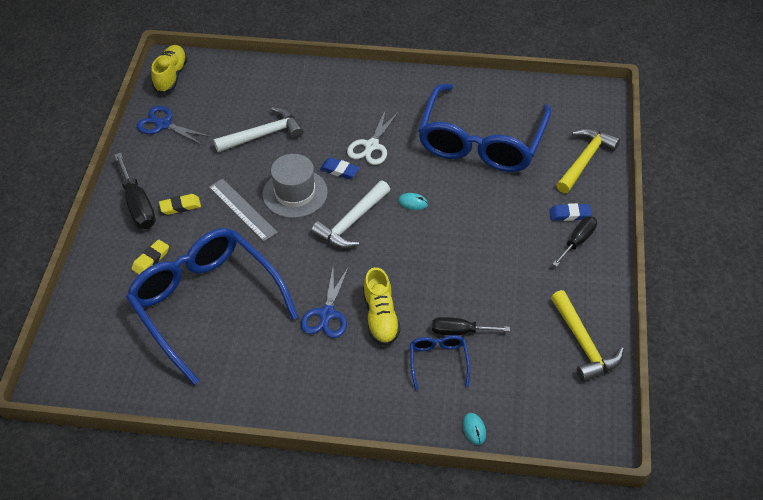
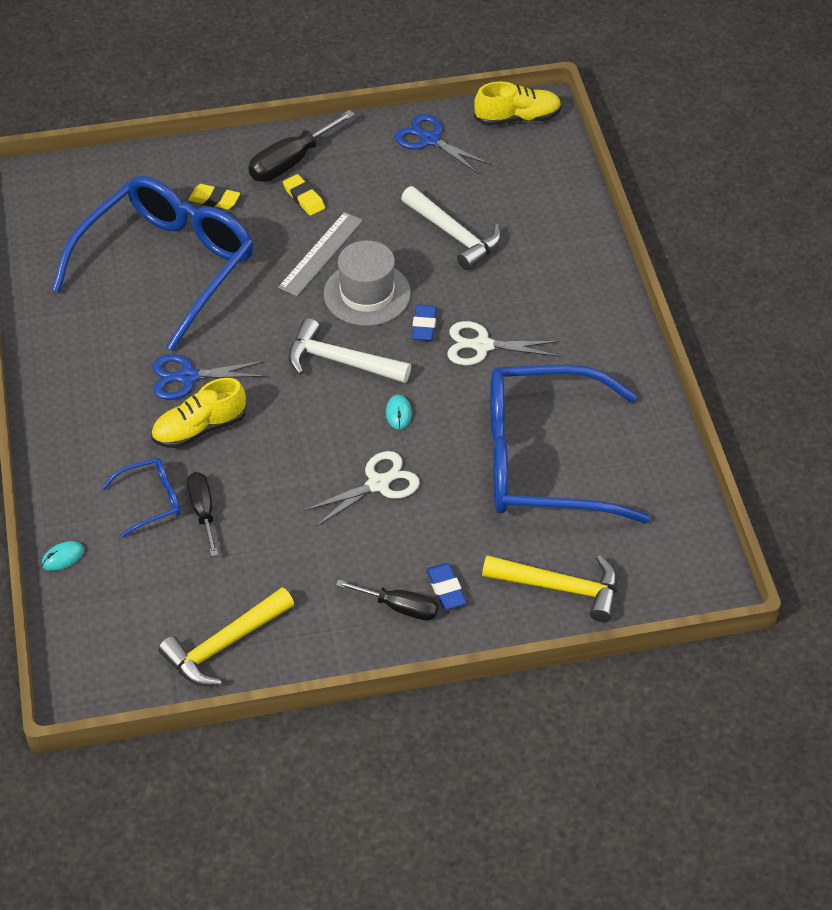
camera: 70 degrees right, 0 degrees up
blue scissors [136,106,212,145] -> blue scissors turned 60 degrees counterclockwise [394,114,491,174]
none -> white scissors [303,451,420,527]

